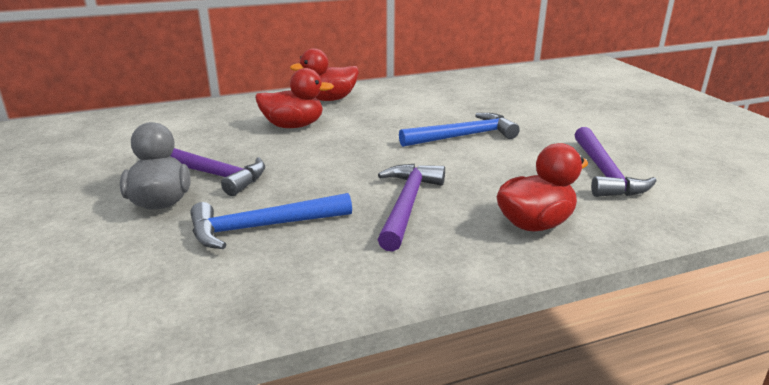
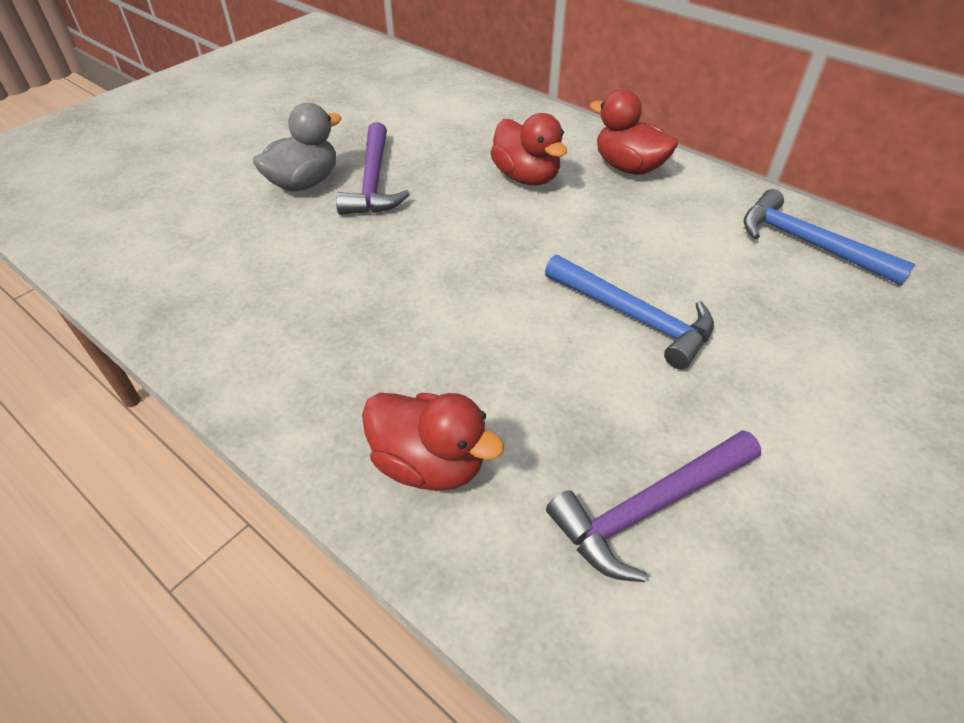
camera: 60 degrees right, 20 degrees up
blue hammer [190,193,352,249] -> blue hammer moved to [744,189,915,286]
purple hammer [378,164,445,252] -> none

